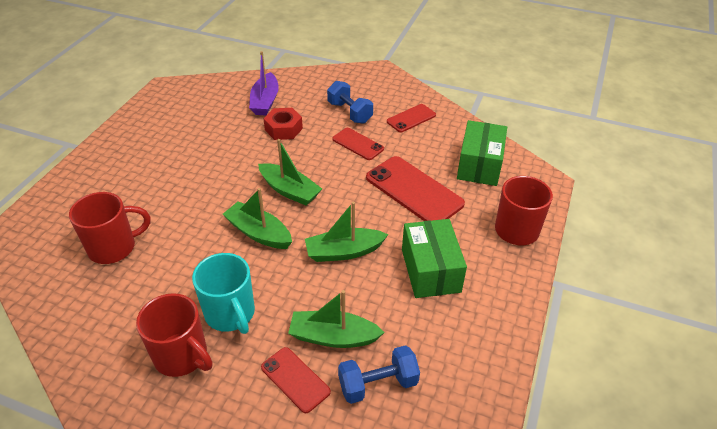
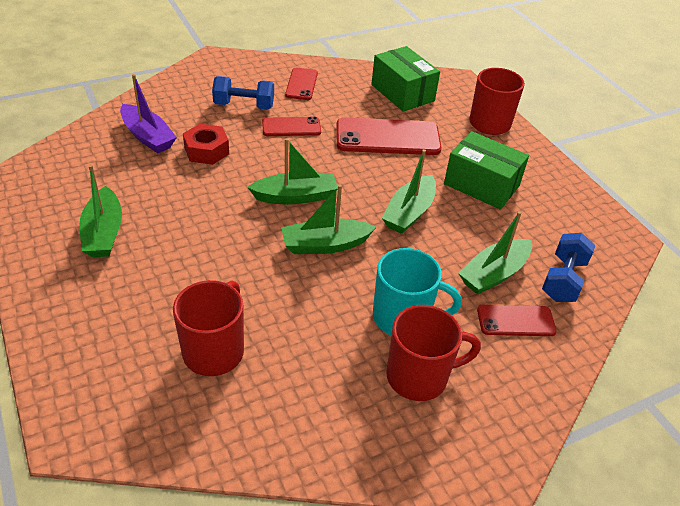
camera: 50 degrees left, 0 degrees up
none -> green boat [80,165,122,257]

